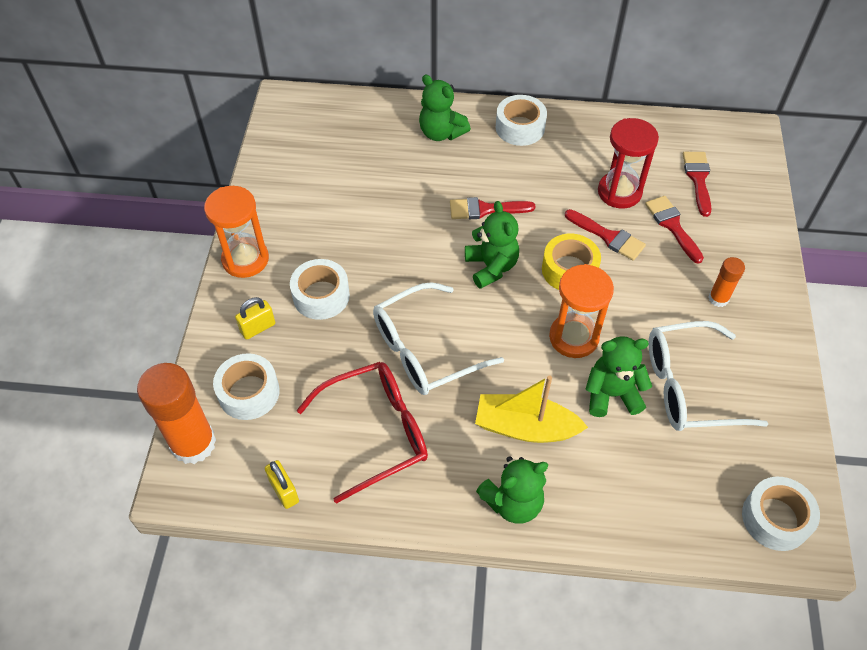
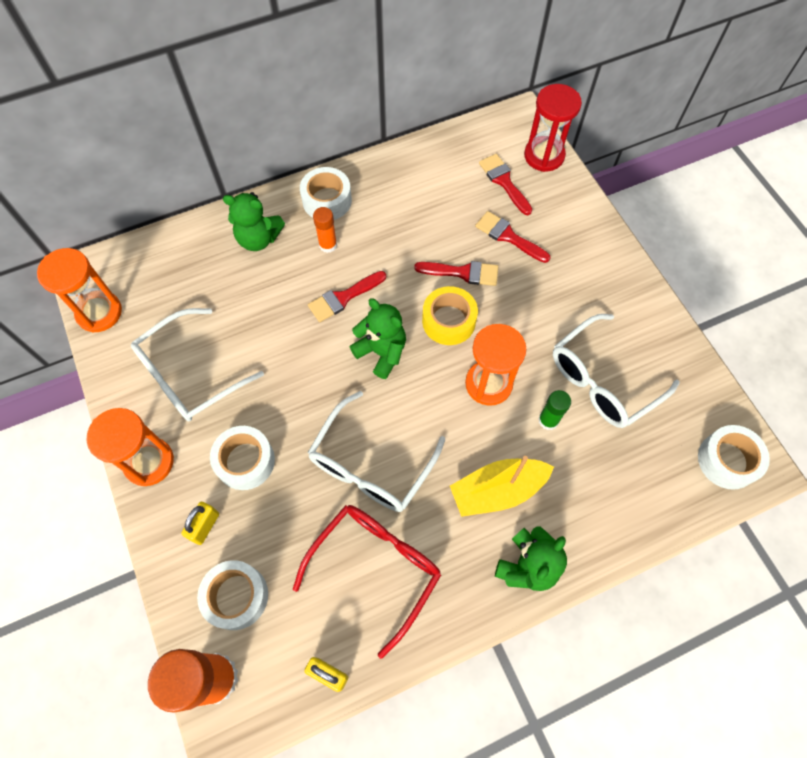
camera: 30 degrees left, 10 degrees up
green teddy bear [585,336,652,417] -> green glue stick [539,390,571,430]
red hourglass [598,118,659,208] -> red hourglass moved to [524,84,582,172]
orange glue stick [708,257,745,307] -> orange glue stick moved to [313,207,337,253]
none -> orange hourglass [37,248,122,333]
none -> white glasses [131,308,264,421]

